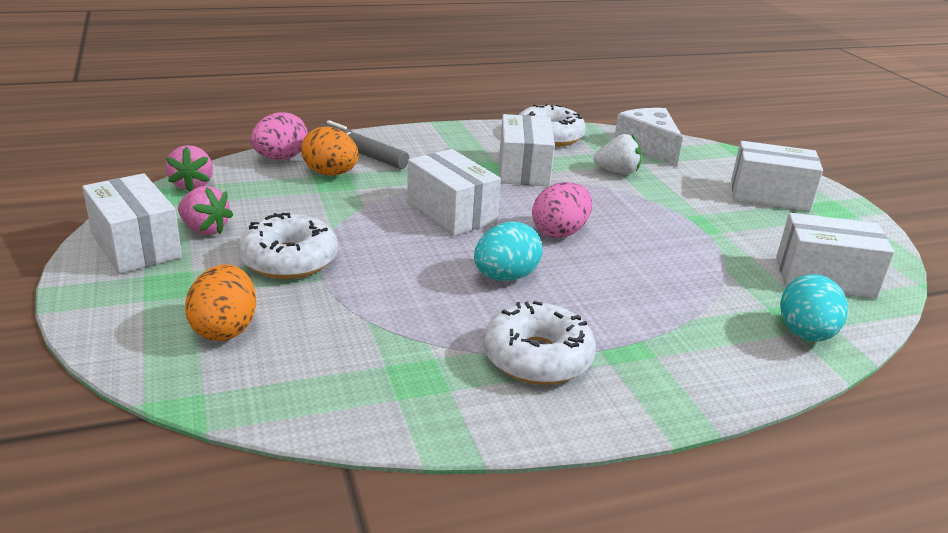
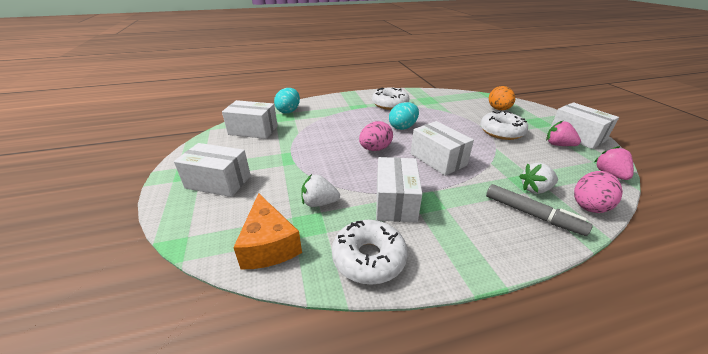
camera: 175 degrees left, 5 degrees up
orange egg [301,126,359,176] -> white strawberry [519,163,558,194]
white cheese [614,108,683,166] -> orange cheese [233,193,302,269]

